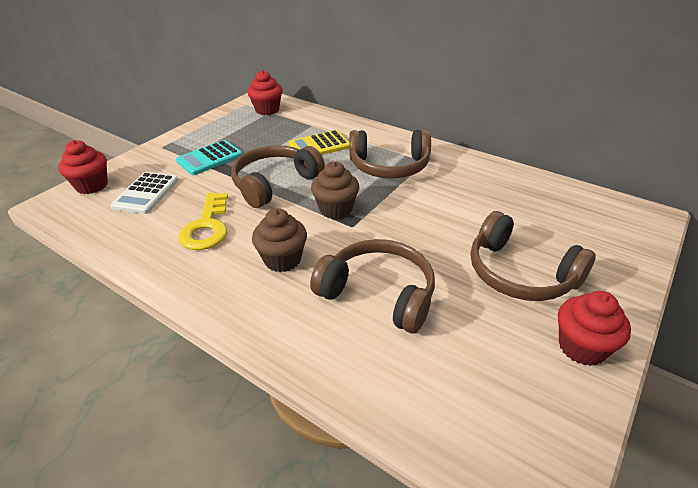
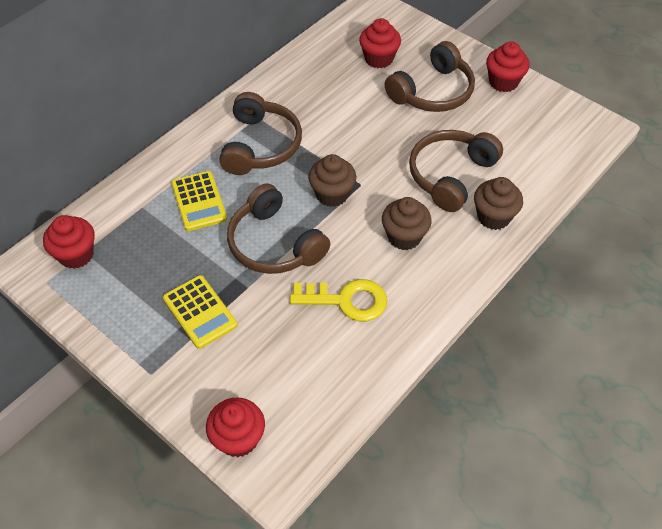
camera: 85 degrees left, 15 degrees up
white calculator [111,172,179,214] -> none
turquoise calculator [176,140,243,175] -> yellow calculator [163,275,238,349]
none -> red cupcake [359,18,401,68]
none -> brown cupcake [474,177,523,230]

